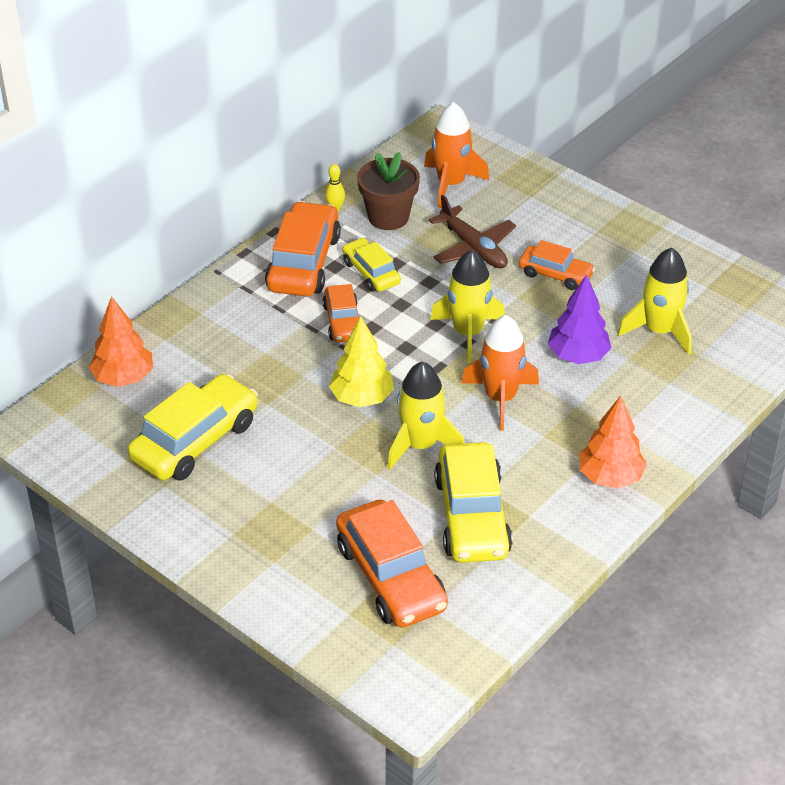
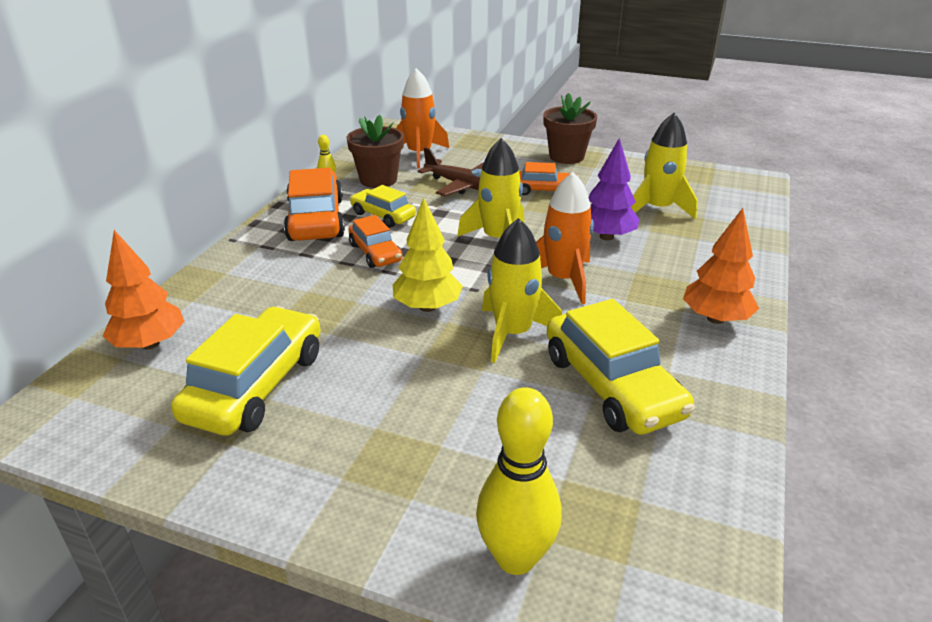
camera: 20 degrees left, 10 degrees down
orange car [336,499,448,628] -> none
none -> yellow bowling pin [476,388,562,575]
none -> brown flower pot [543,93,597,164]

